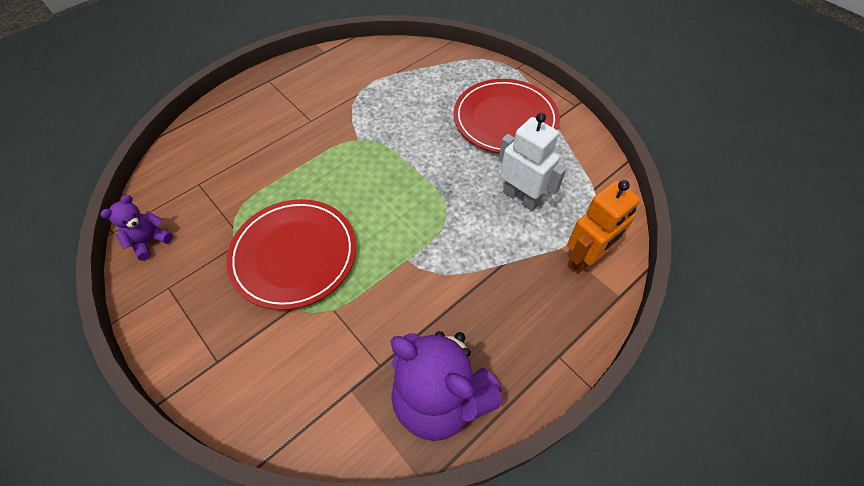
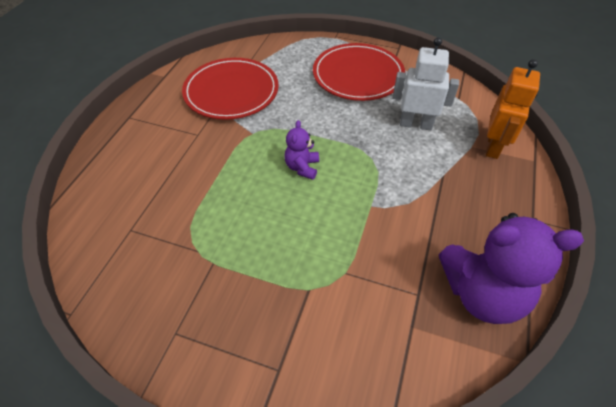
camera: 30 degrees left, 5 degrees down
purple teddy bear [101,195,173,261] -> purple teddy bear moved to [284,120,319,180]
red plate [226,199,356,310] -> red plate moved to [182,58,279,120]

